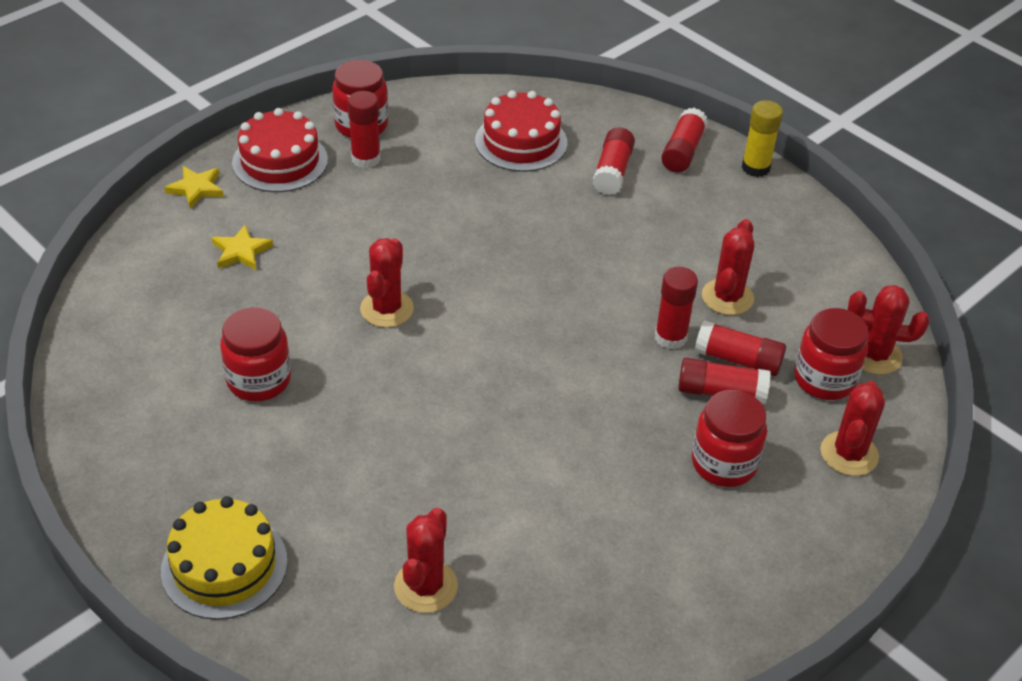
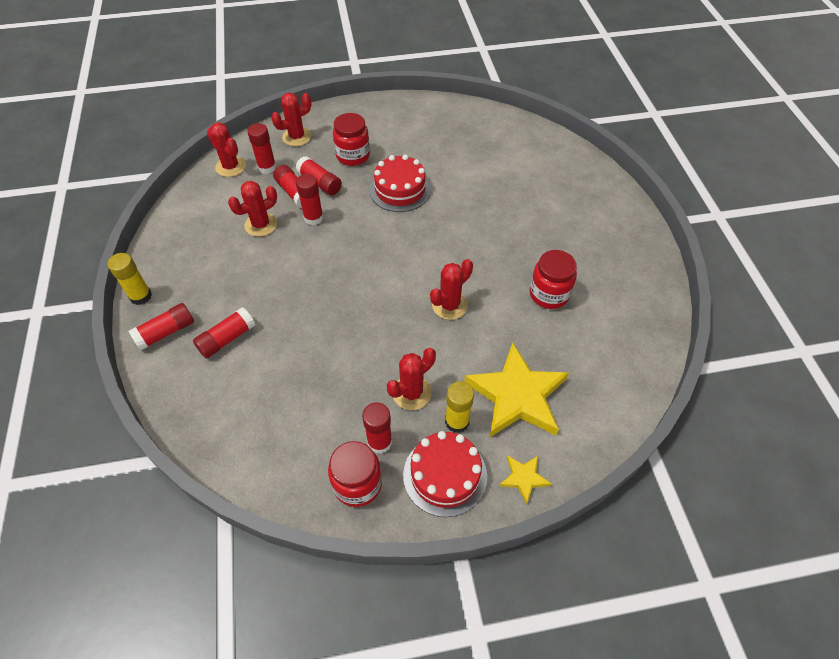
camera: 145 degrees left, 10 degrees up
yellow cake [161,496,288,620] -> none
yellow star [212,224,273,270] -> yellow star [464,343,569,437], size x2.23
red cactus [394,508,458,613] -> red cactus moved to [387,348,436,410]
red cake [475,90,567,172] -> red cake moved to [370,154,431,212]
red jar [794,308,868,400] -> red glue stick [247,123,276,174]
none -> yellow glue stick [445,381,474,433]

